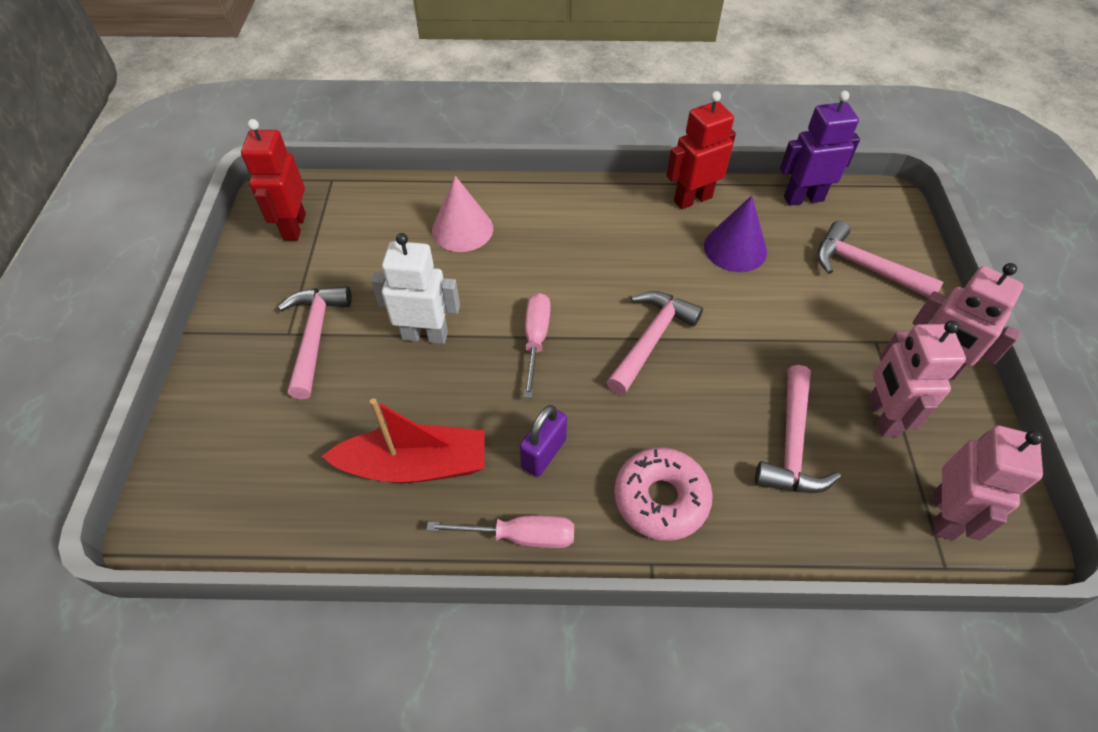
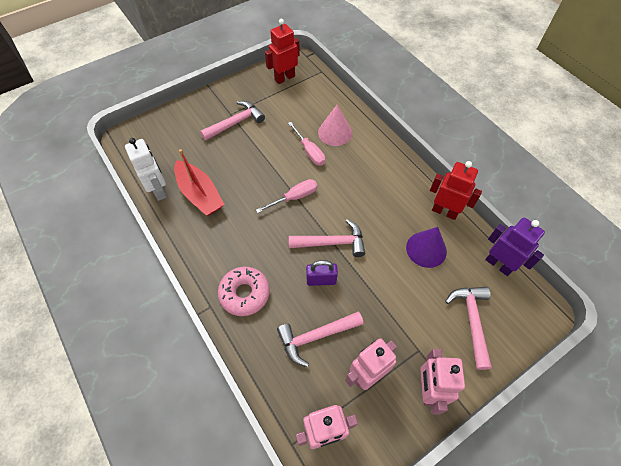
camera: 55 degrees right, 5 degrees up
white robot [371,233,460,344] -> white robot moved to [125,138,166,201]
pink screwdriver [427,516,574,548] -> pink screwdriver moved to [288,122,325,166]
purple padlock [520,405,567,477] -> purple padlock moved to [306,260,338,286]

